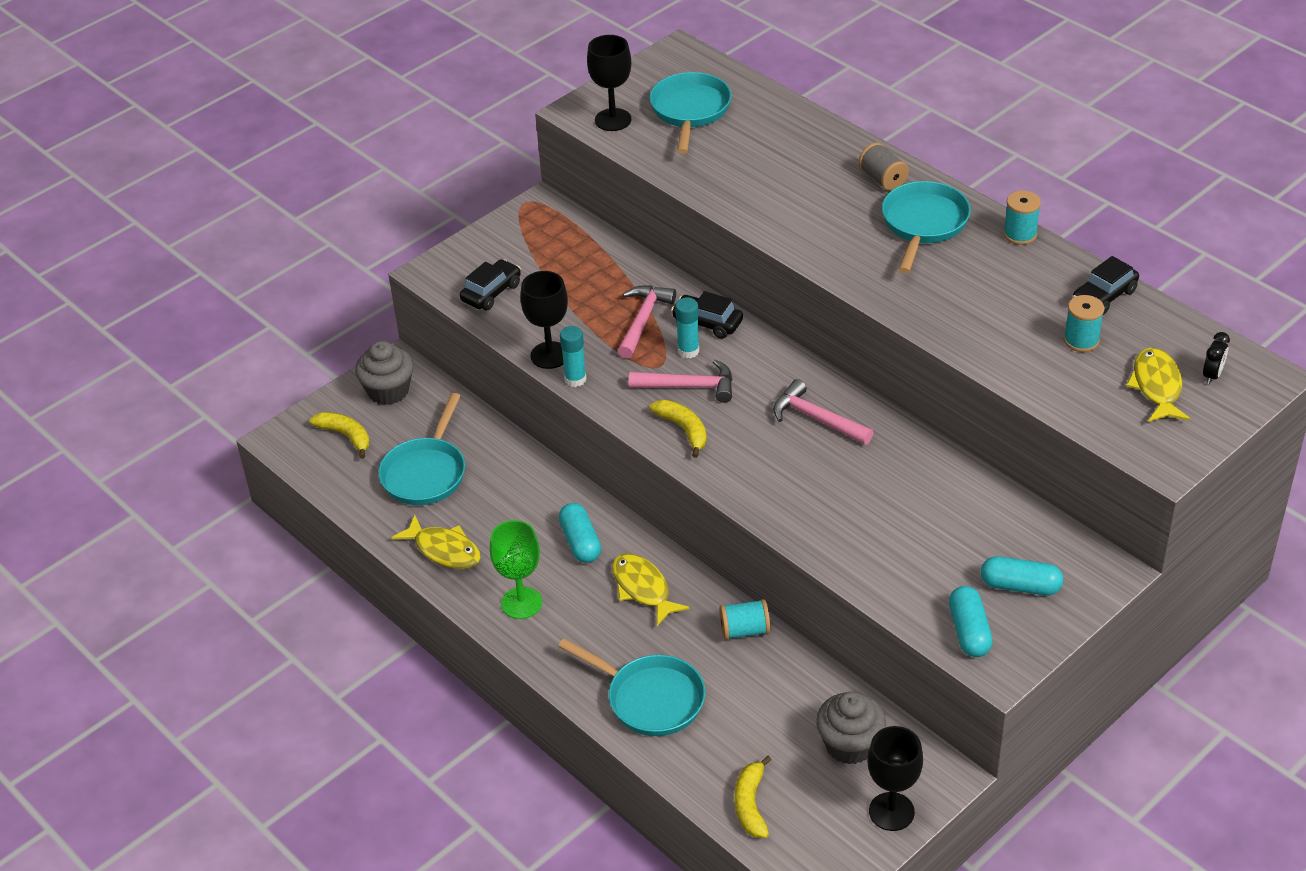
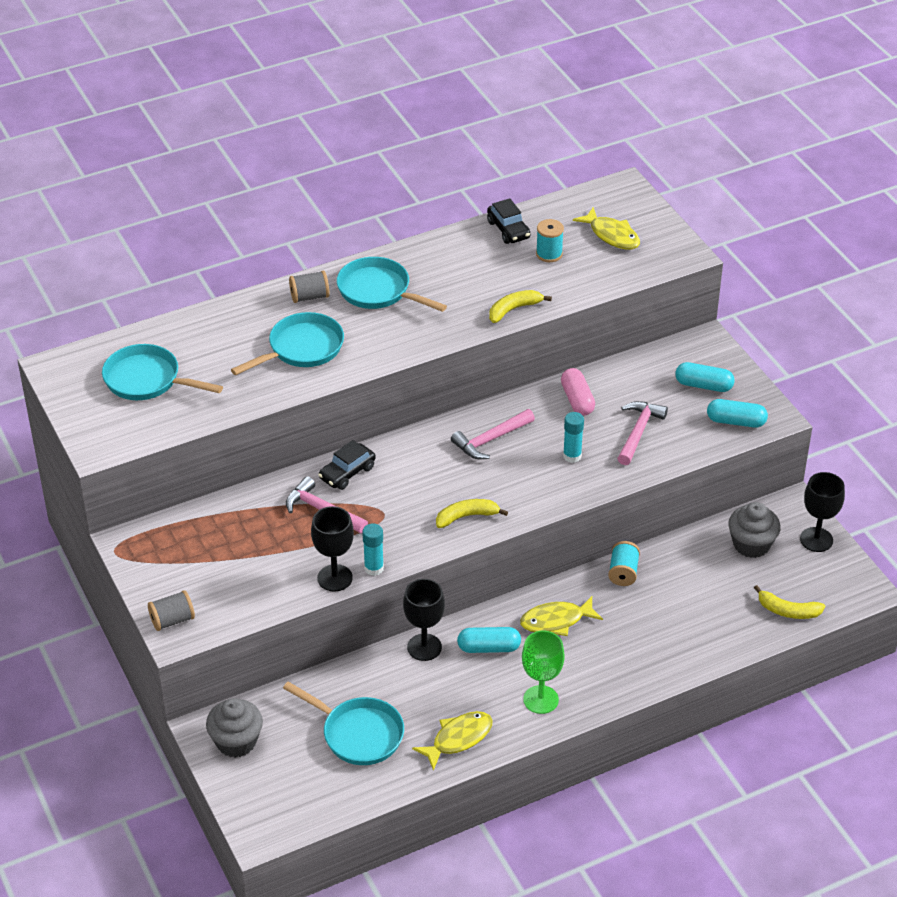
camera: 75 degrees left, 0 degrees up
yellow banana [310,412,370,459] -> yellow banana moved to [489,290,552,323]
black car [460,259,521,310] -> none
turquoise pan [558,638,706,736] -> turquoise pan moved to [231,312,344,375]
black goblet [587,35,631,131] -> black goblet moved to [403,579,445,661]
pink hammer [629,359,733,403] -> pink hammer moved to [617,401,668,465]
turquoise glue stick [675,297,699,358] -> turquoise glue stick moved to [563,412,584,463]
turquoise capsule [981,556,1063,595] -> turquoise capsule turned 75 degrees clockwise [675,362,735,392]
turquoise spool [1003,190,1041,245] -> none
yellow fish [1126,347,1190,422] -> yellow fish turned 150 degrees counterclockwise [573,207,640,250]
black clock [1203,332,1230,385] -> none
none -> grey spool [148,590,195,631]
none -> pink capsule [561,368,595,416]

